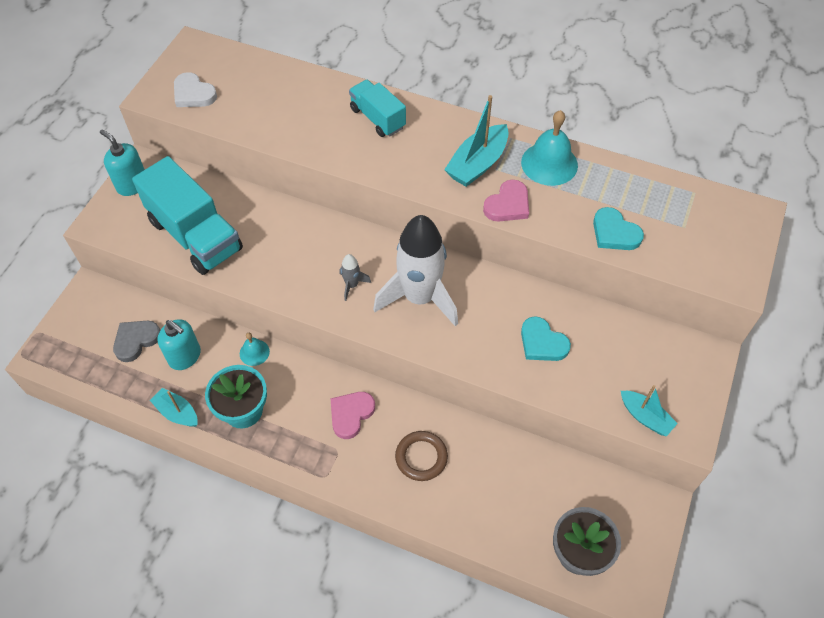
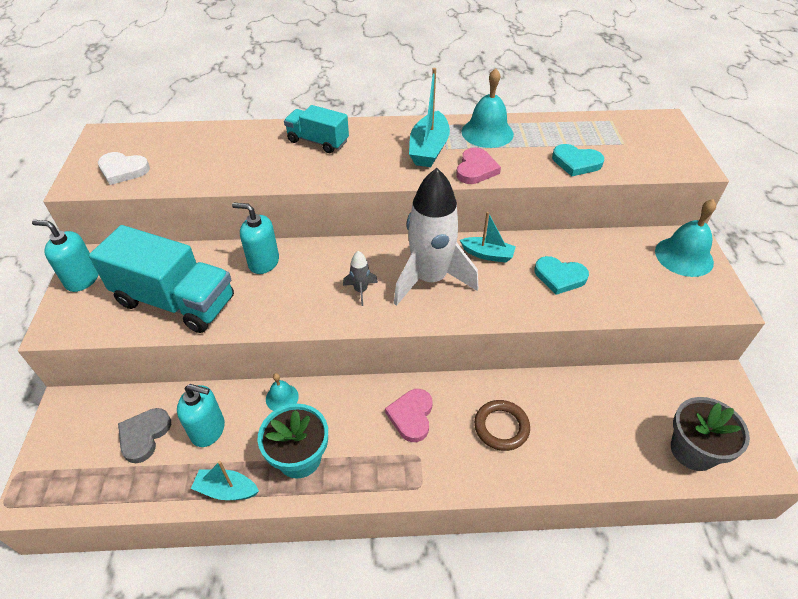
camera: 25 degrees left, 10 degrees down
turquoise boat [621,385,678,436] -> turquoise boat moved to [460,212,516,263]
none -> turquoise soap dispenser [232,202,279,274]
none -> turquoise bell [655,199,716,277]

